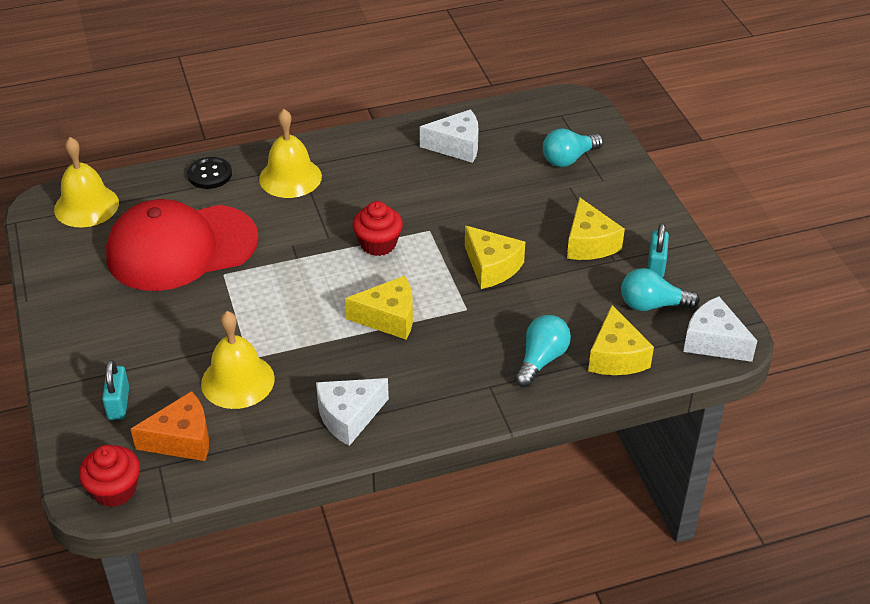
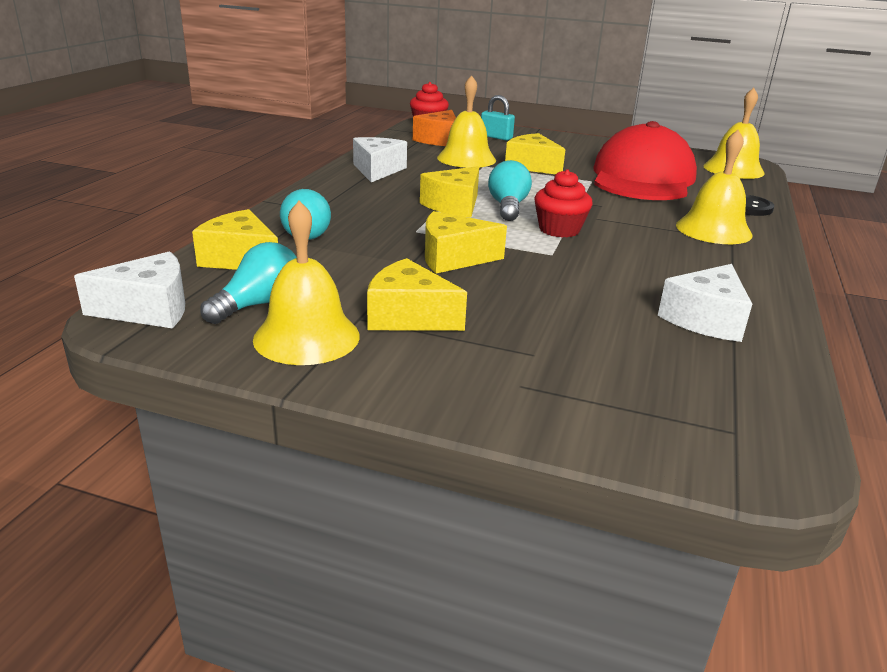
camera: 125 degrees right, 15 degrees down
turquoise light bulb [543,129,603,167] -> turquoise light bulb moved to [488,160,532,221]
turquoise padlock [648,223,669,278] -> yellow bell [253,201,360,365]
none -> yellow cheese [505,133,566,174]

